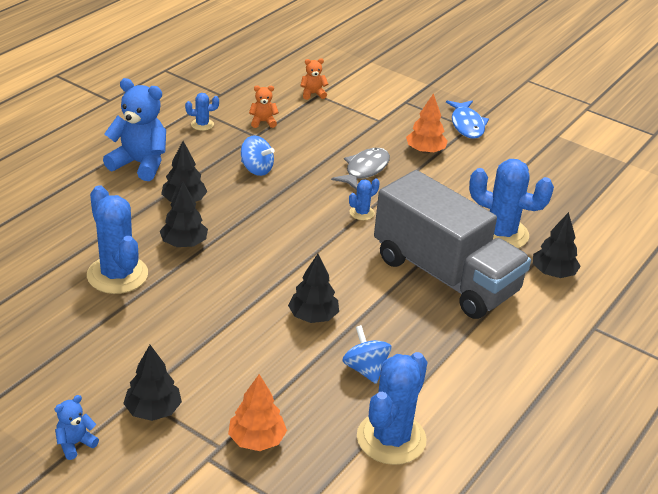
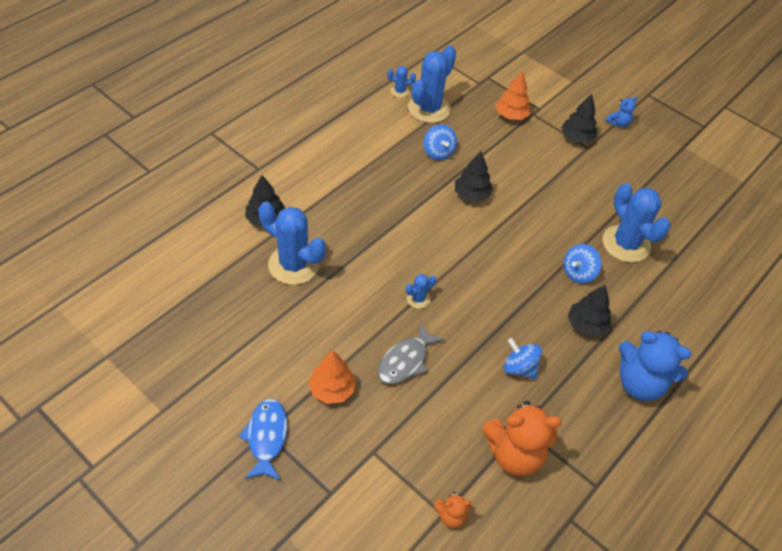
camera: 175 degrees left, 15 degrees up
black tree [160,182,208,247] -> blue spinning top [563,244,602,284]
blue cactus [185,93,219,131] -> blue cactus moved to [387,66,416,98]
orange teddy bear [249,86,279,128] -> orange teddy bear [482,401,562,476], size x2.09
grey truck [374,170,531,319] -> none

